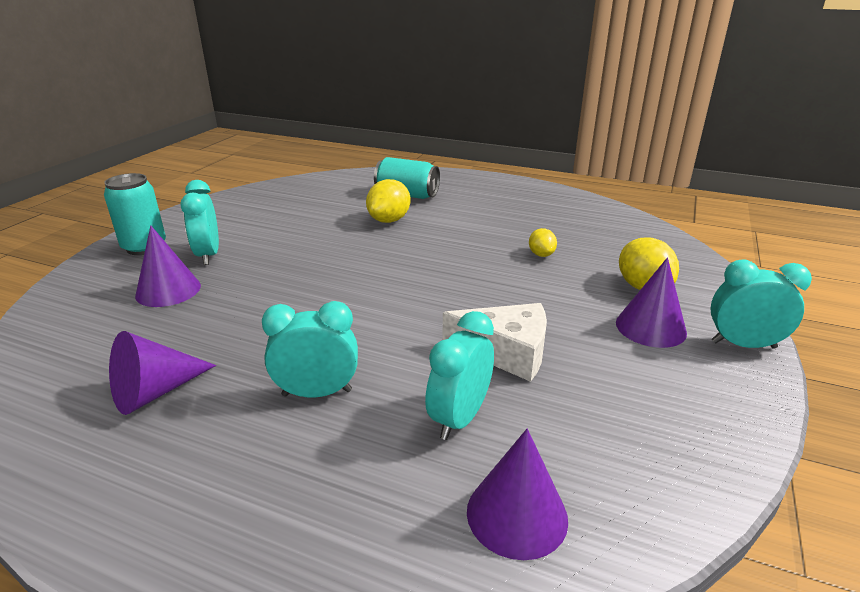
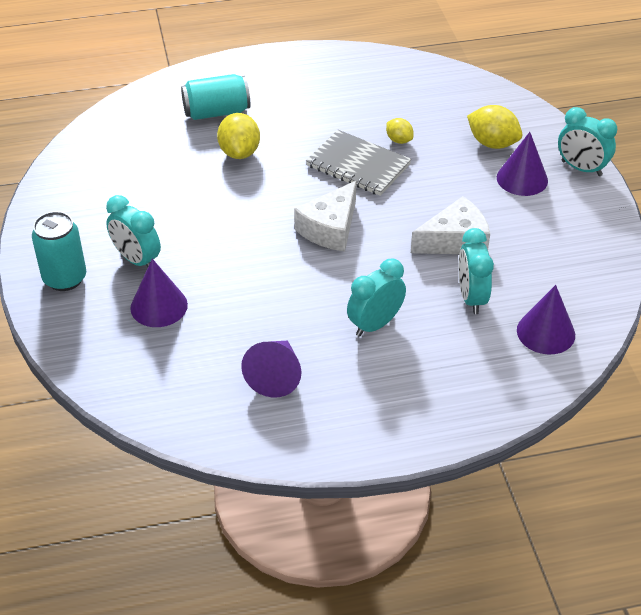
camera: 35 degrees left, 15 degrees up
turquoise clock [711,259,812,349] -> turquoise clock turned 120 degrees counterclockwise [558,107,617,176]
none -> white cheese [294,181,356,252]
none -> grey notebook [306,130,412,196]

